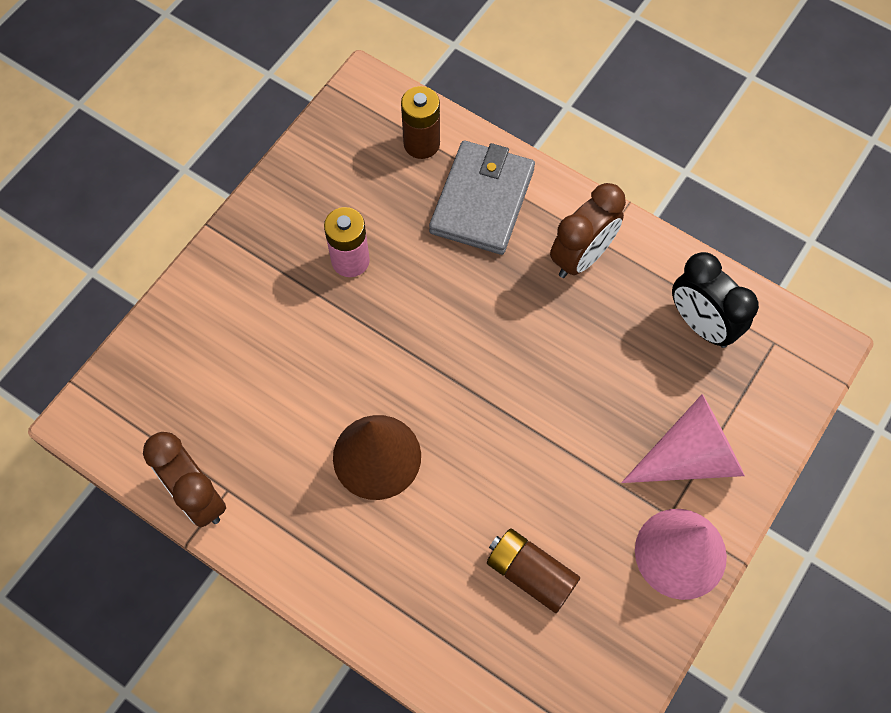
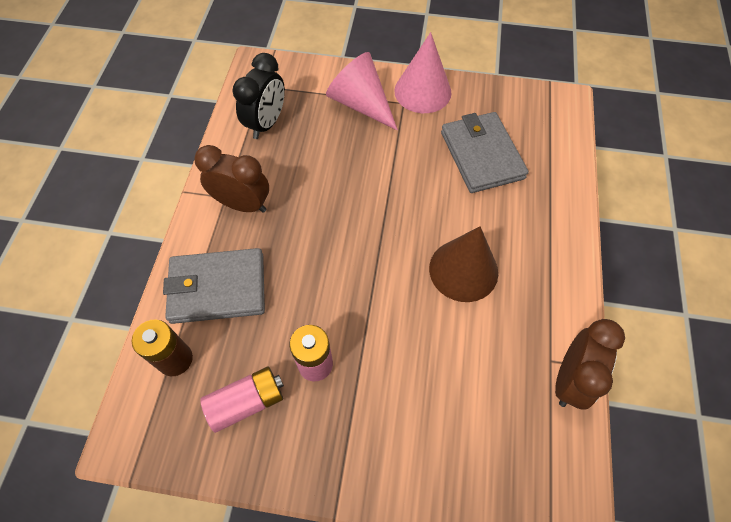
camera: 115 degrees left, 5 degrees down
brown battery [487,528,580,613] -> grey wallet [441,112,529,193]
none -> pink battery [200,367,284,433]

